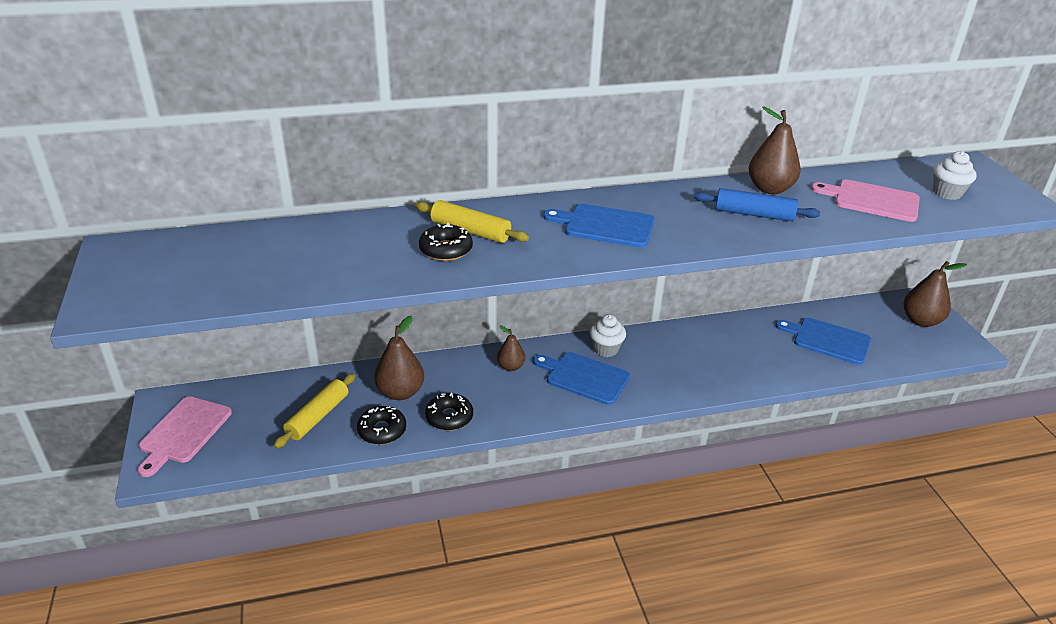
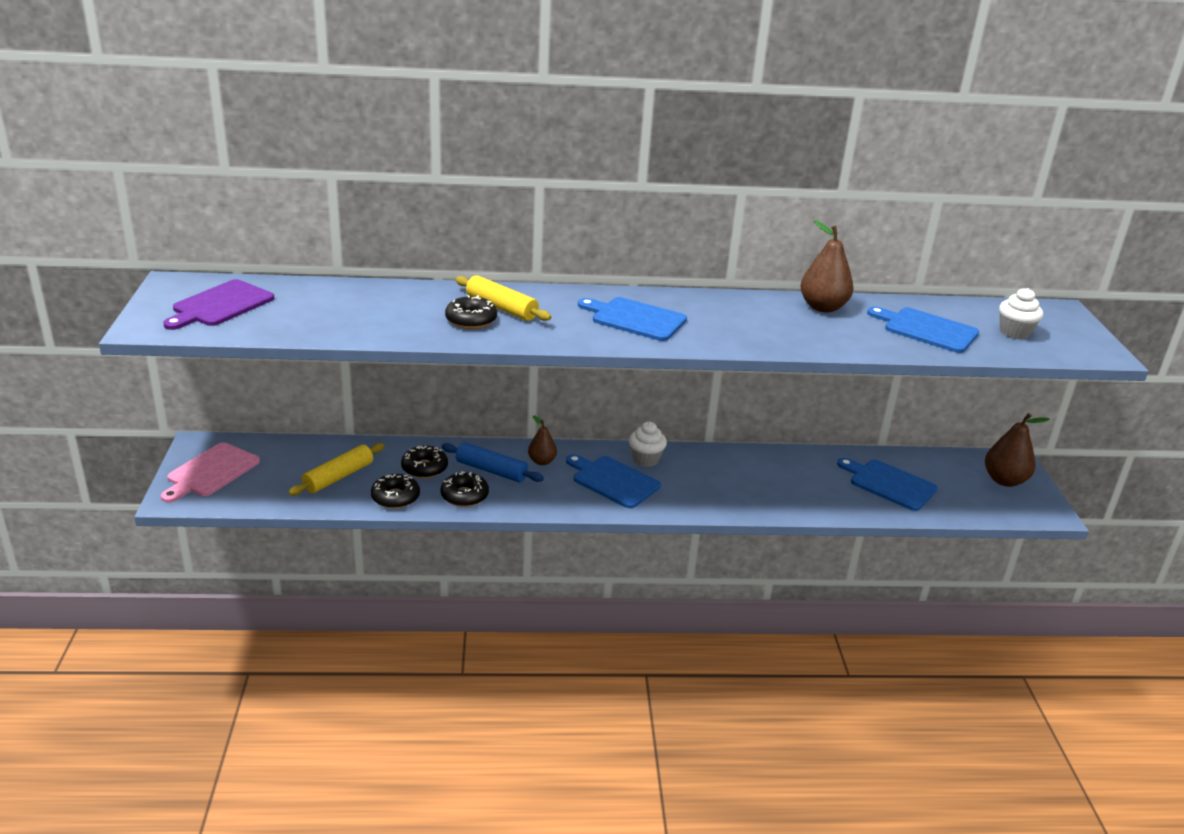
camera: 10 degrees right, 5 degrees down
brown pear [374,316,424,400] -> black donut [401,446,448,478]
blue rolling pin [694,188,820,222] -> blue rolling pin moved to [442,442,544,482]
pink cutting board [811,179,920,222] -> blue cutting board [867,306,979,353]
none -> purple cutting board [163,279,274,330]

